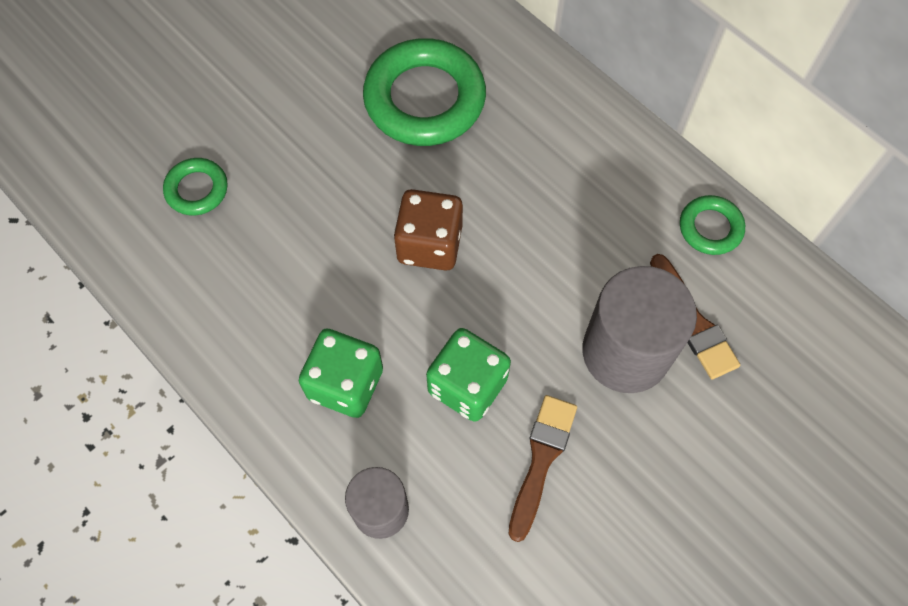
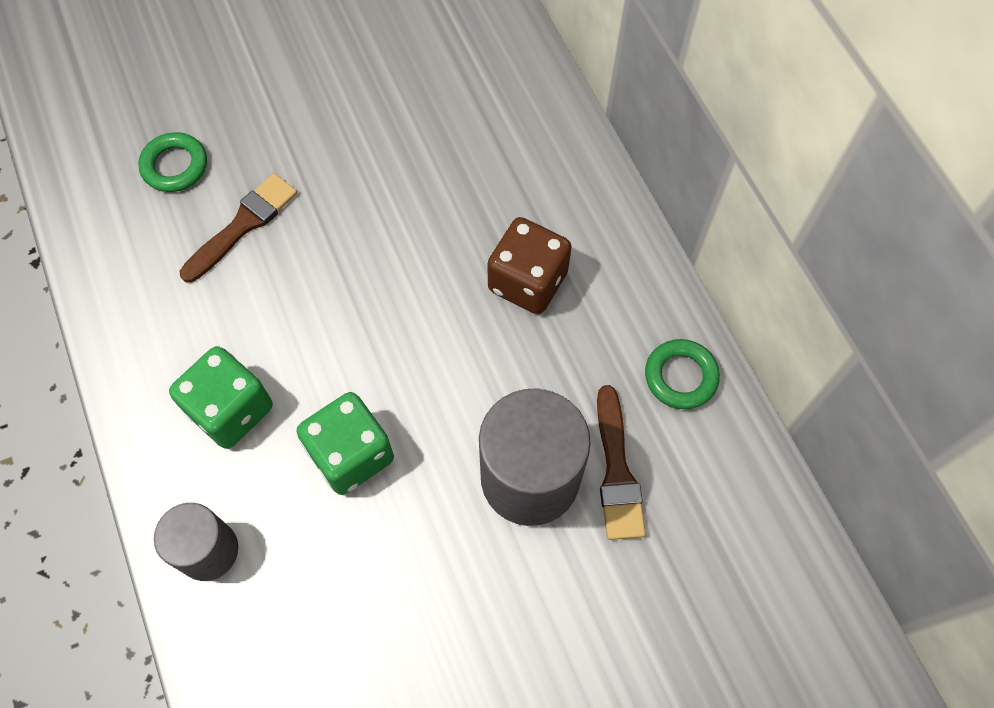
camera: 20 degrees right, 0 degrees up
green ring [363,38,486,146] -> none
brown dice [394,189,463,271] -> brown dice moved to [487,217,572,314]
brown brush [509,395,577,542] -> brown brush moved to [180,173,297,283]

